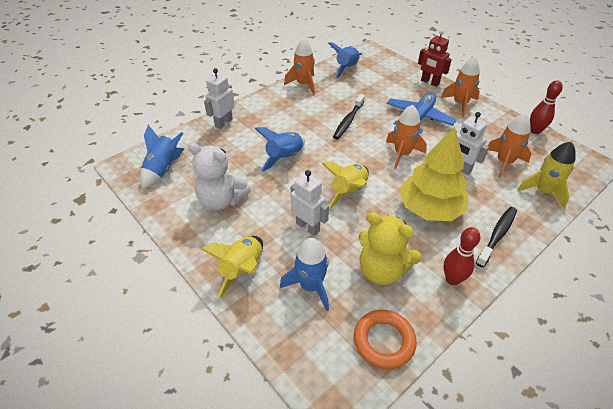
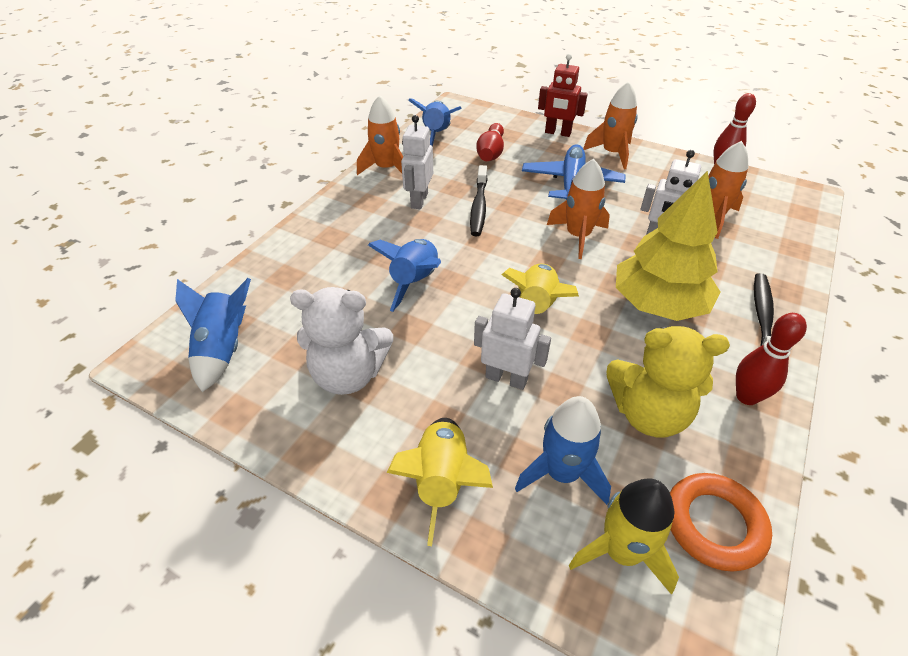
camera: 20 degrees left, 0 degrees up
white robot [204,68,235,129] -> white robot moved to [401,115,433,209]
yellow rocket [517,142,576,209] -> yellow rocket moved to [569,478,679,595]
none -> red bowling pin [476,123,504,161]

